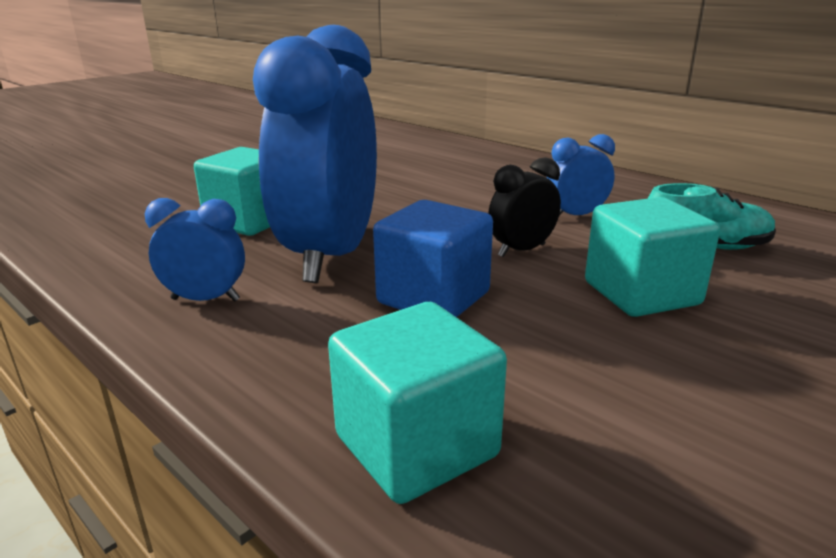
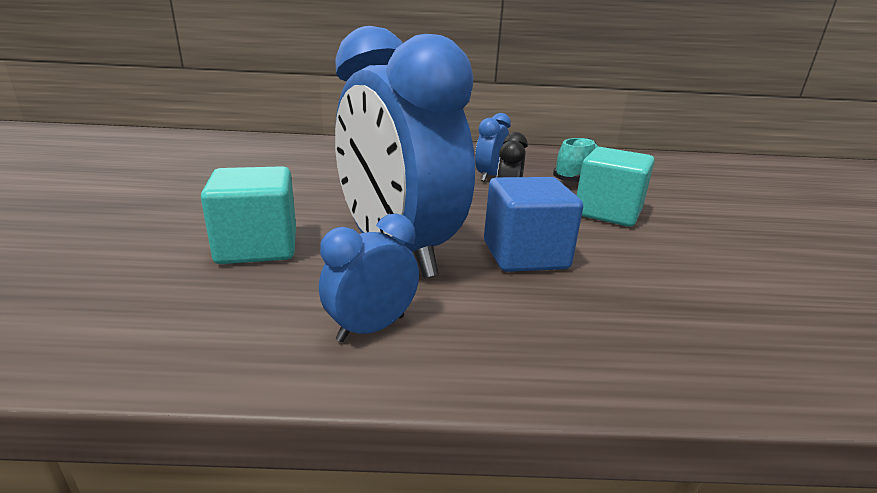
camera: 45 degrees left, 0 degrees up
turquoise cube [328,302,507,504] -> none

